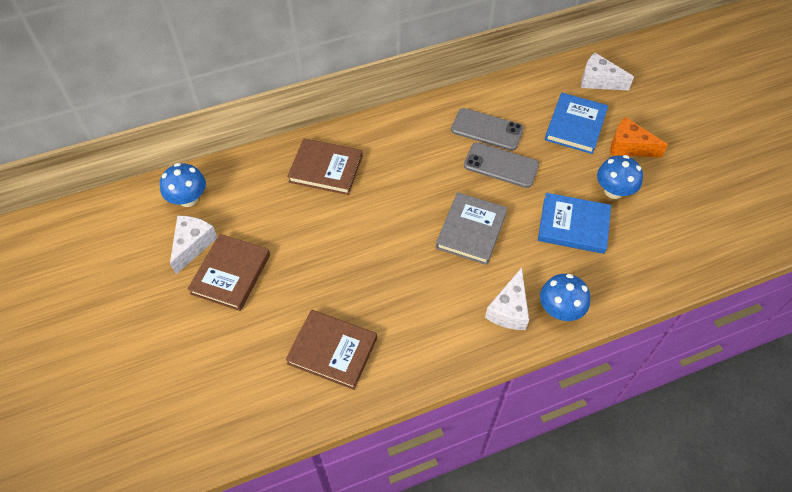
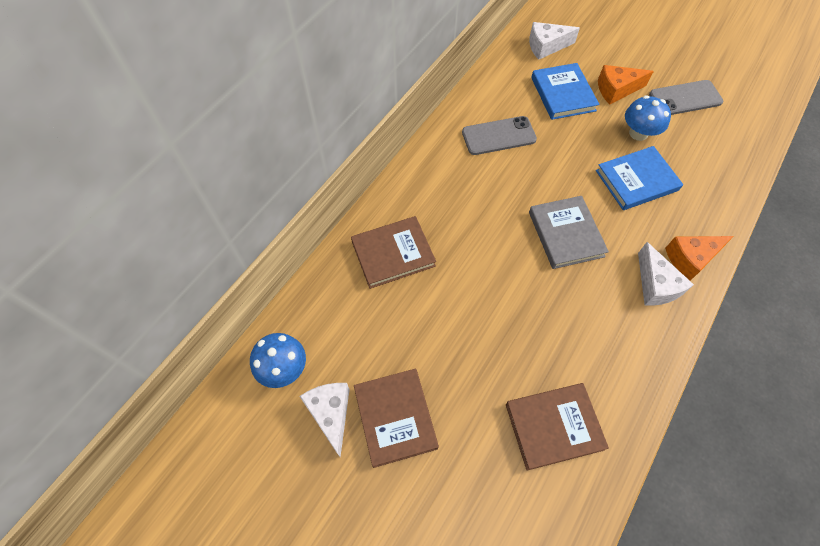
camera: 35 degrees left, 5 degrees up
grey phone [464,142,539,188] -> grey phone moved to [649,80,723,115]
blue mushroom [540,274,590,321] -> orange cheese [665,236,734,281]

